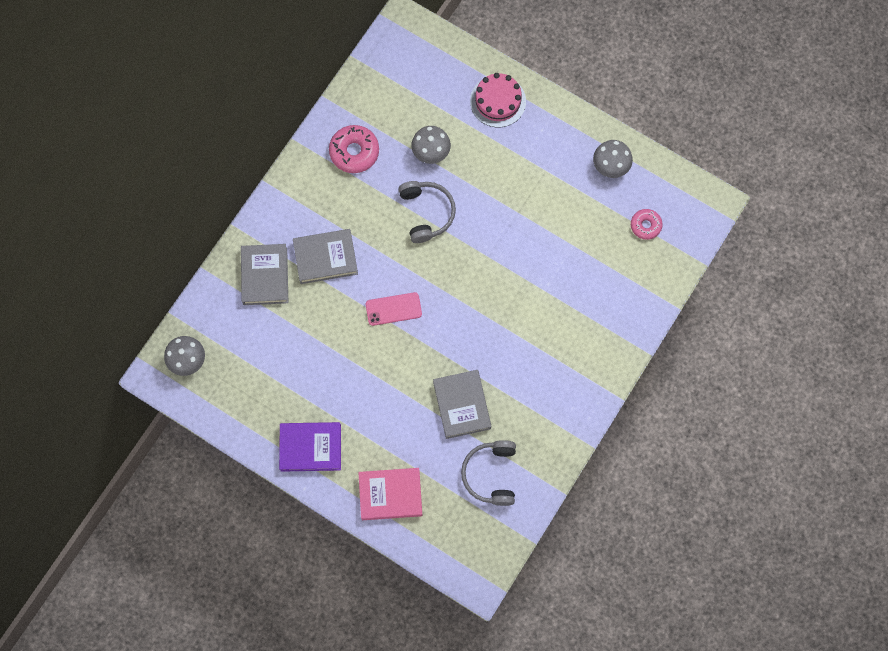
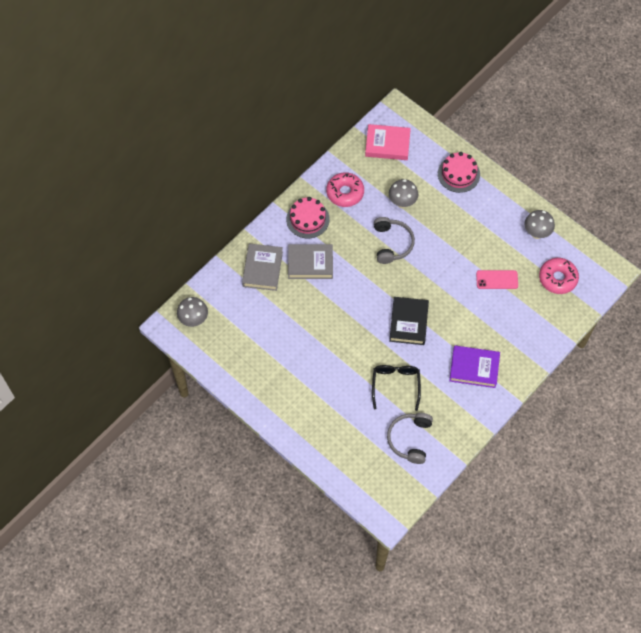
camera: 10 degrees right, 10 degrees down
purple book [279,422,341,472] -> purple book moved to [449,345,500,388]
pink book [358,468,422,520] -> pink book moved to [365,124,411,160]
pink phone [366,292,422,326] -> pink phone moved to [476,270,518,289]
grey book [433,370,491,439] -> black glasses [372,365,421,411]
pink donut [631,209,663,240] -> pink donut [539,258,579,294], size x1.60
none -> pink cake [286,197,329,238]
none -> black book [389,297,429,345]

